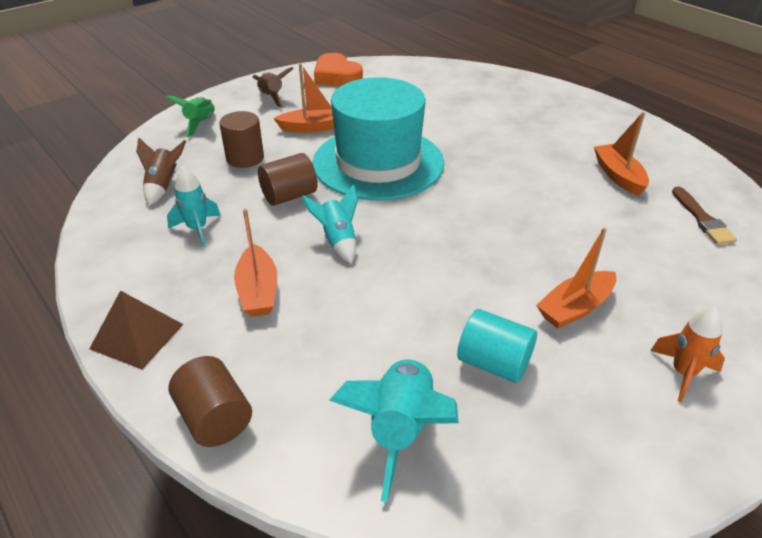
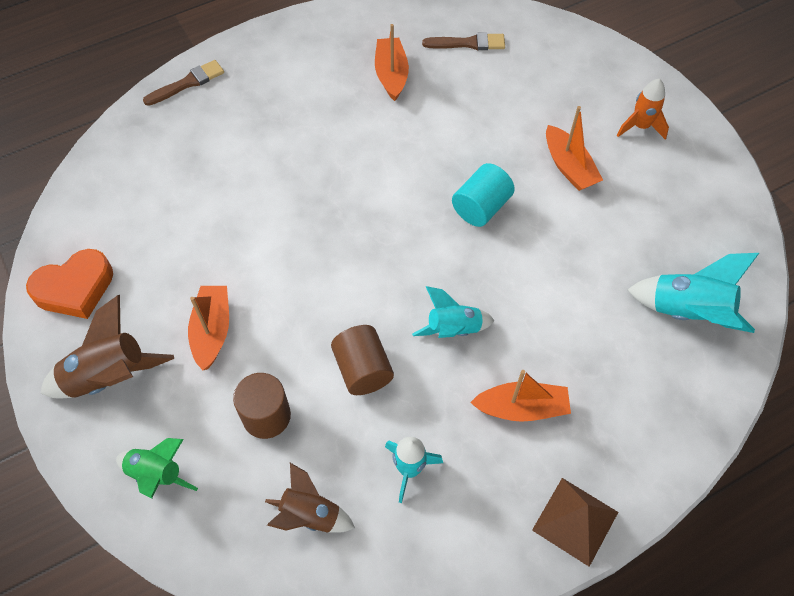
camera: 80 degrees left, 20 degrees up
brown cylinder [169,356,252,447] -> none
brown rocket [252,67,294,108] -> brown rocket [41,295,174,399], size x1.53
turquoise hat [313,77,444,201] -> none
turquoise cylinder [457,309,537,383] -> turquoise cylinder moved to [452,163,515,227]
orange boat [594,112,649,196] -> orange boat turned 90 degrees clockwise [375,24,409,101]
none -> brown brush [143,60,224,106]

